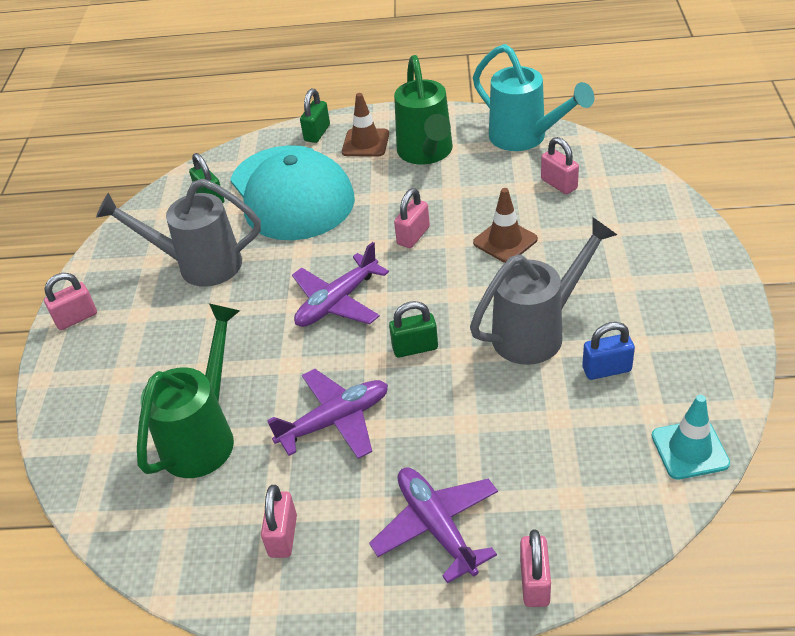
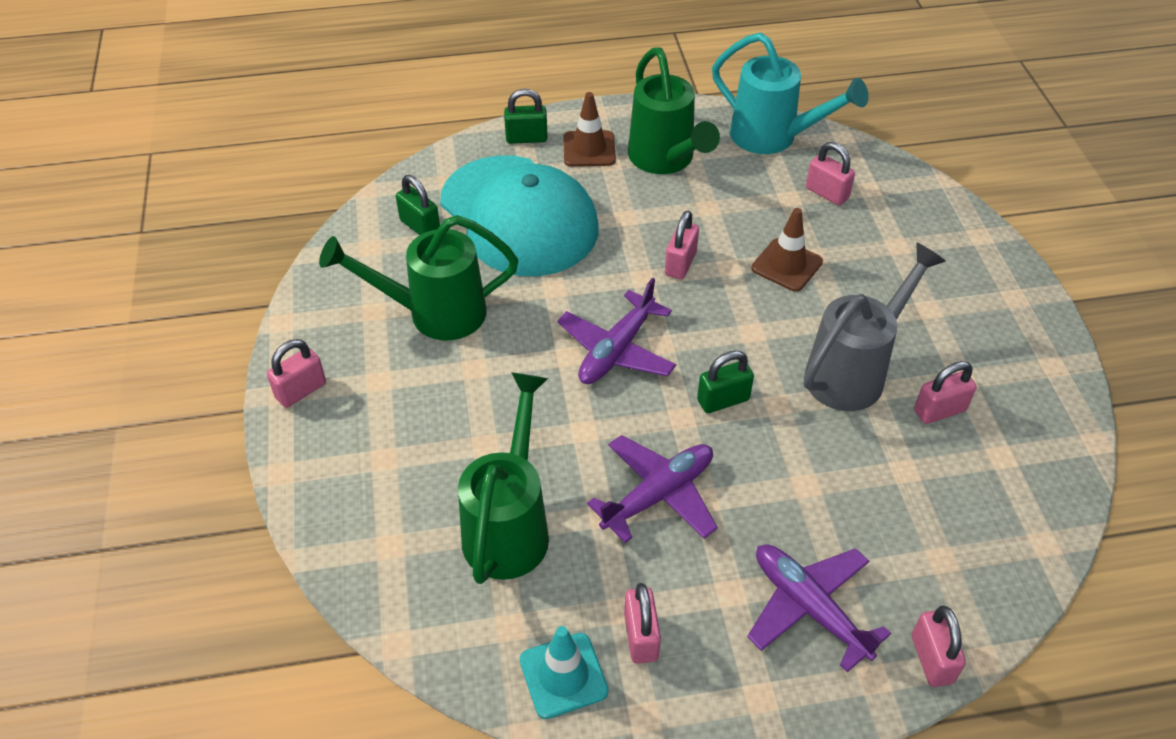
camera: 15 degrees left, 5 degrees up
grey watering can [96,179,261,287] -> green watering can [319,215,518,341]
green padlock [300,89,330,143] -> green padlock turned 75 degrees clockwise [504,89,548,144]
blue padlock [582,322,635,380] -> pink padlock [914,361,976,424]
turquoise traffic cone [652,395,730,479] -> turquoise traffic cone moved to [520,626,609,719]

